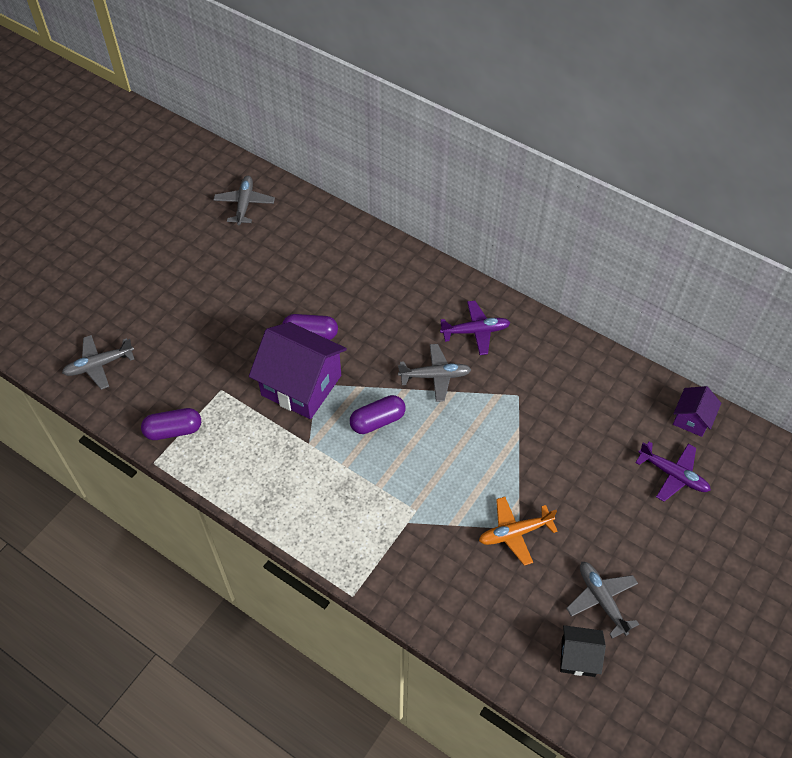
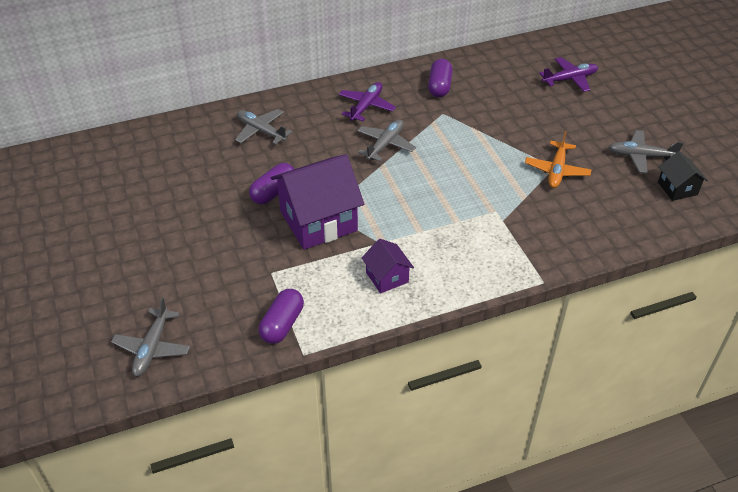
camera: 55 degrees left, 10 degrees down
grey plane [214,176,275,225] -> grey plane moved to [235,109,293,145]
purple capsule [350,395,405,434] -> purple capsule moved to [428,59,453,97]
black house [560,625,606,677] -> black house turned 60 degrees counterclockwise [658,151,708,201]
purple house [673,386,721,437] -> purple house moved to [362,239,414,294]

